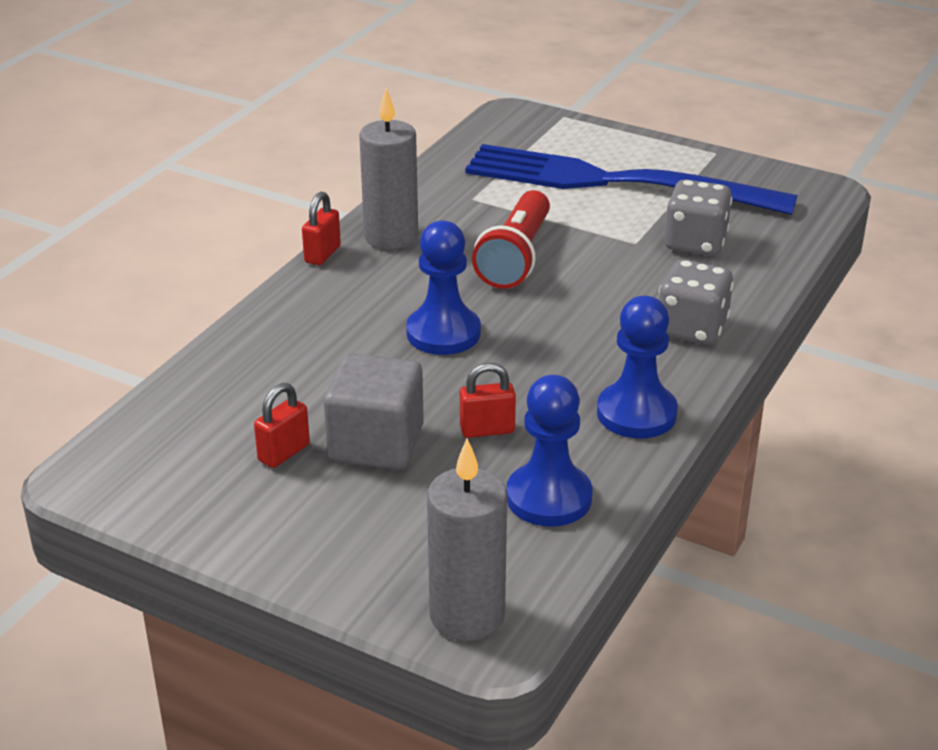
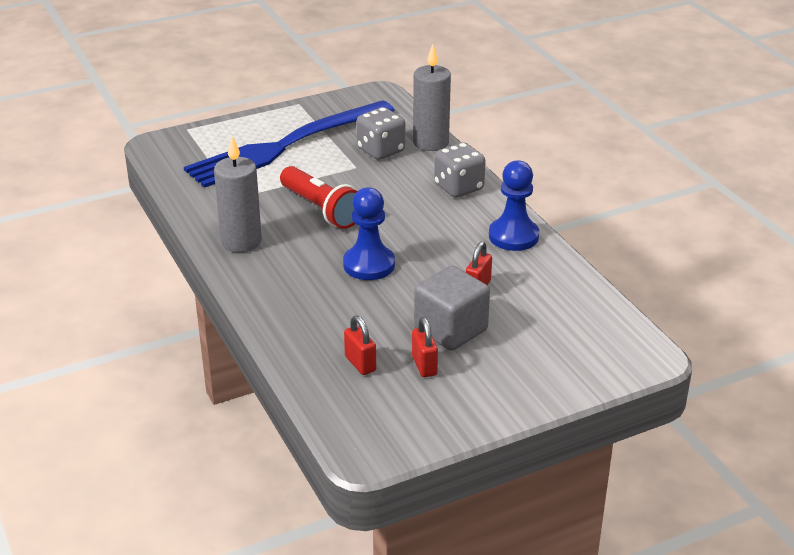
camera: 55 degrees left, 0 degrees up
red padlock [302,192,341,265] -> red padlock moved to [344,316,376,375]
grey candle [427,439,507,641] -> grey candle moved to [413,44,451,151]
blue pawn [507,375,592,527] -> none

